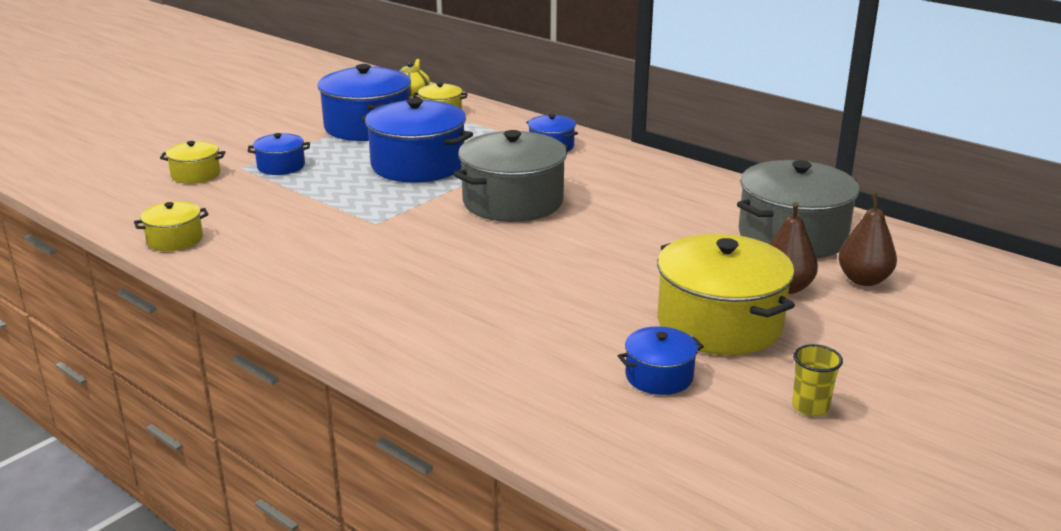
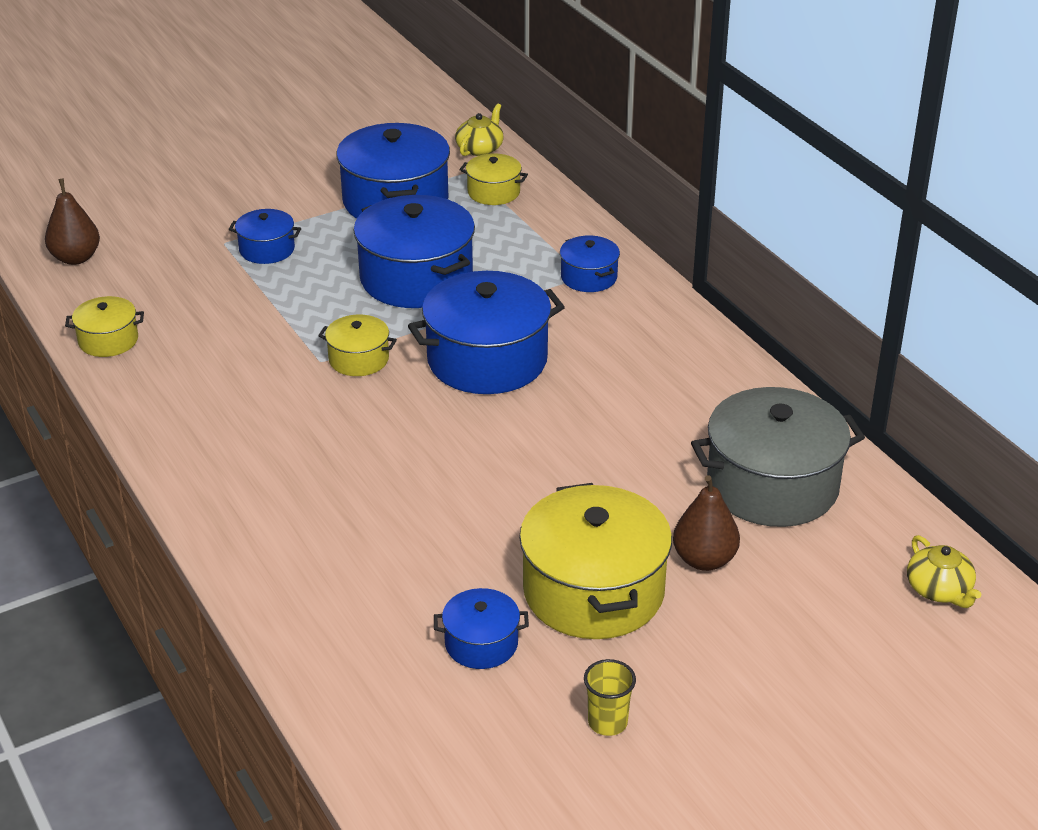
camera: 20 degrees right, 10 degrees up
yellow pot [160,141,225,184] -> yellow pot moved to [318,315,397,376]
grey pot [453,130,569,222] -> blue pot [408,271,565,394]
brown pear [838,193,897,286] -> brown pear moved to [45,178,100,265]
none -> yellow teapot [907,535,981,608]

